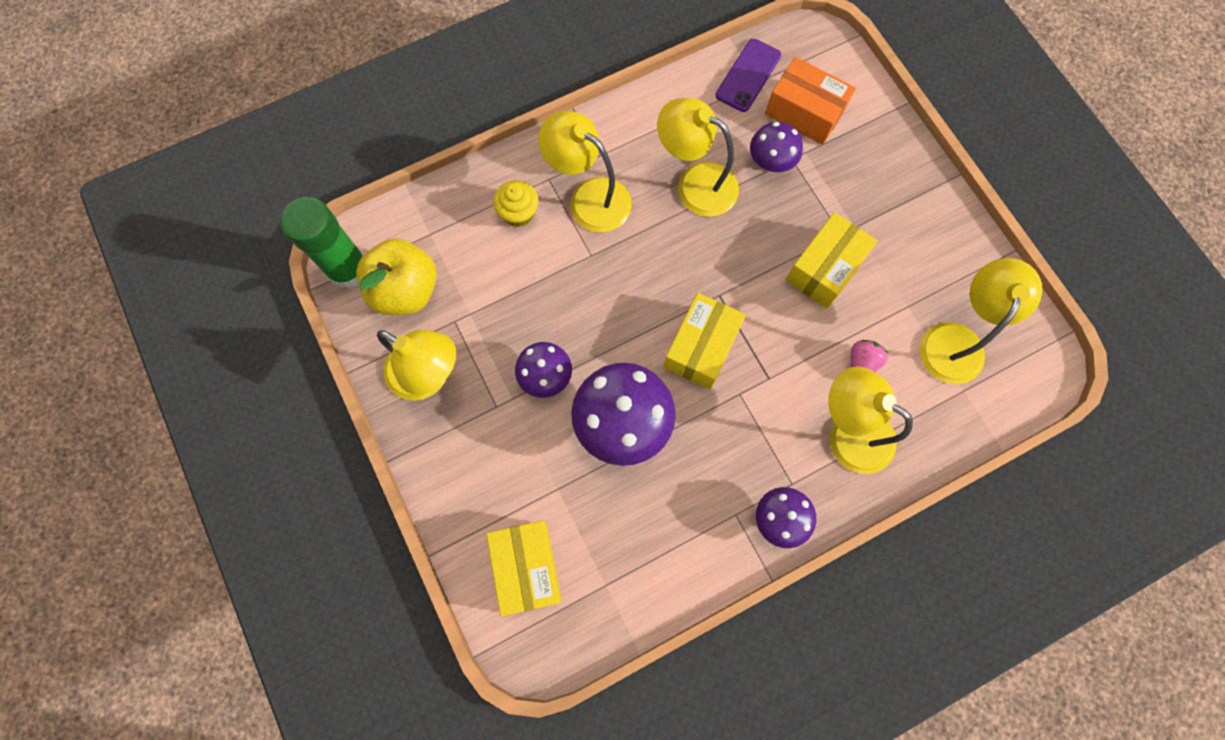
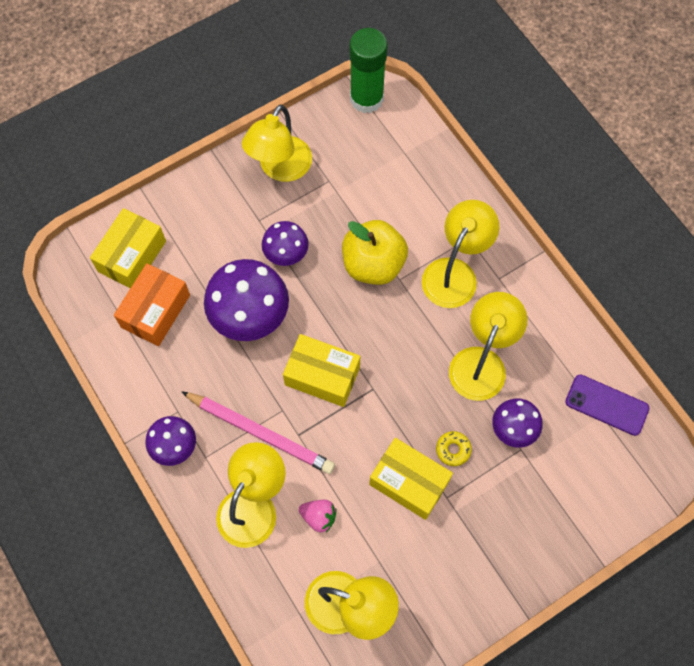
camera: 85 degrees right, 5 degrees down
yellow apple [356,238,437,315] -> yellow apple moved to [342,220,408,285]
yellow box [486,521,562,616] -> yellow box turned 45 degrees counterclockwise [90,208,166,288]
yellow cupcake [493,180,539,227] -> none
orange box [765,57,856,145] -> orange box moved to [114,263,190,346]
none -> pink pencil [181,391,335,474]
none -> yellow donut [436,431,472,466]

